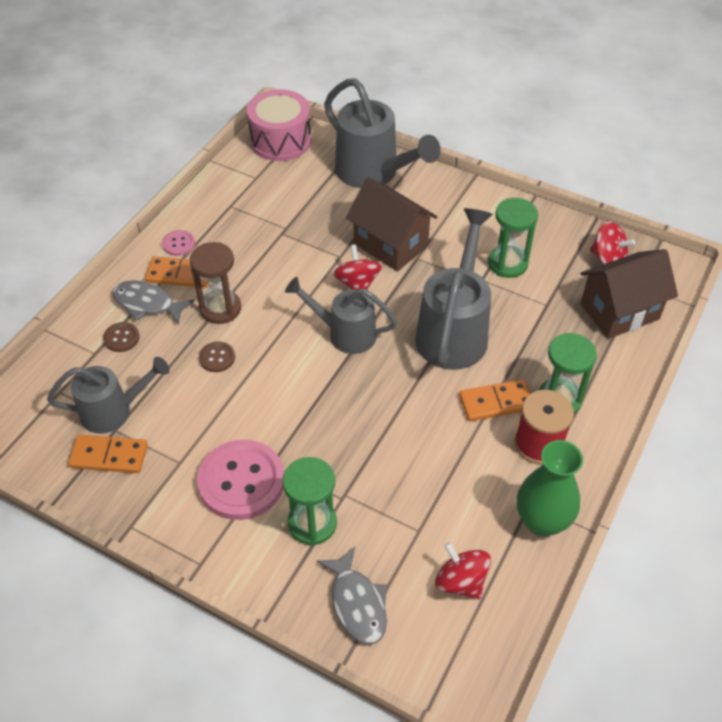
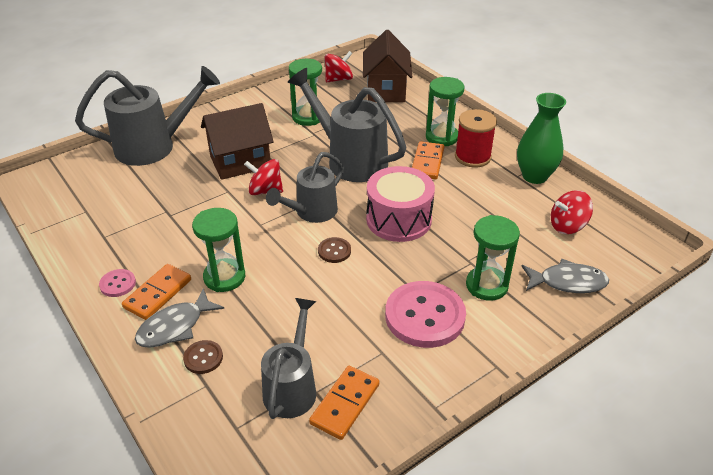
camera: 65 degrees left, 10 degrees down
brown hourglass [190,242,241,324] -> green hourglass [192,208,245,292]
brown button [199,342,235,372] -> brown button moved to [318,237,351,263]
pink drum [247,89,311,161] -> pink drum moved to [366,166,435,242]

